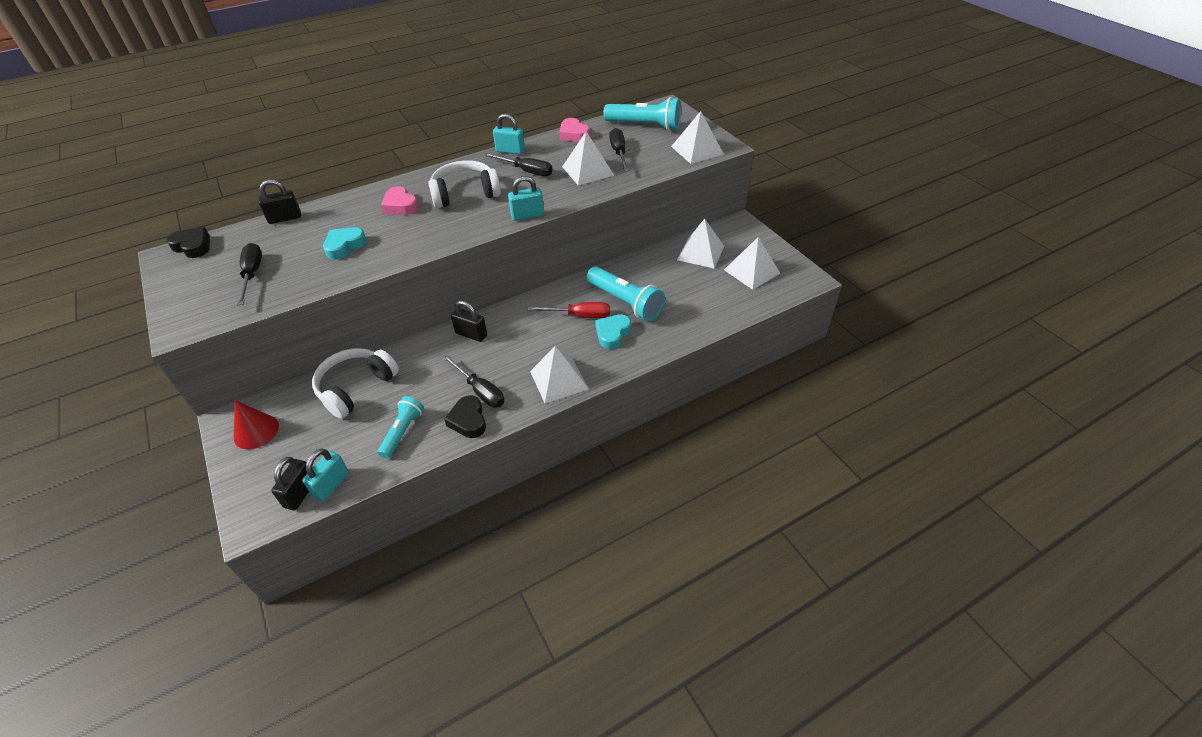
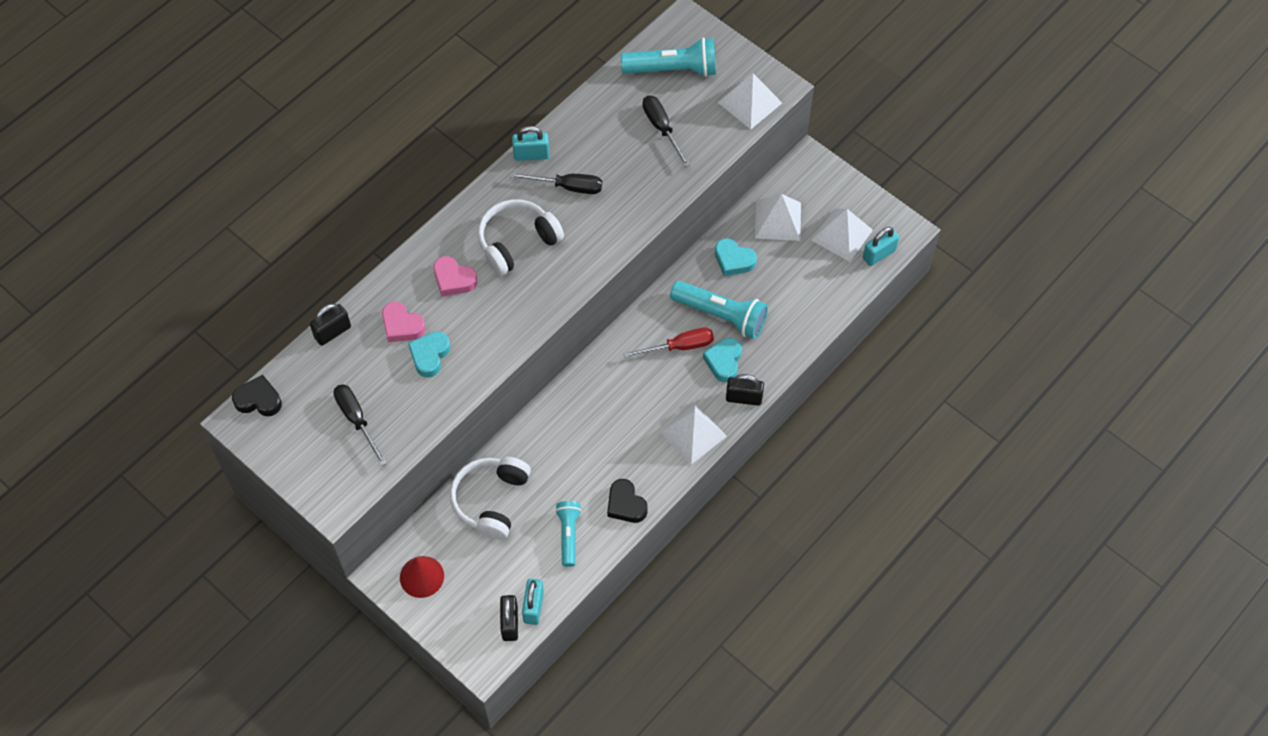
camera: 20 degrees left, 15 degrees up
black screwdriver [443,355,504,407] -> none
black padlock [451,300,487,342] -> black padlock moved to [726,374,764,406]
turquoise padlock [508,176,544,221] -> turquoise padlock moved to [863,227,899,266]
pink heart [559,118,590,142] -> pink heart moved to [382,302,426,342]
white pyramid [562,132,614,186] -> none
none -> turquoise heart [715,238,757,276]

